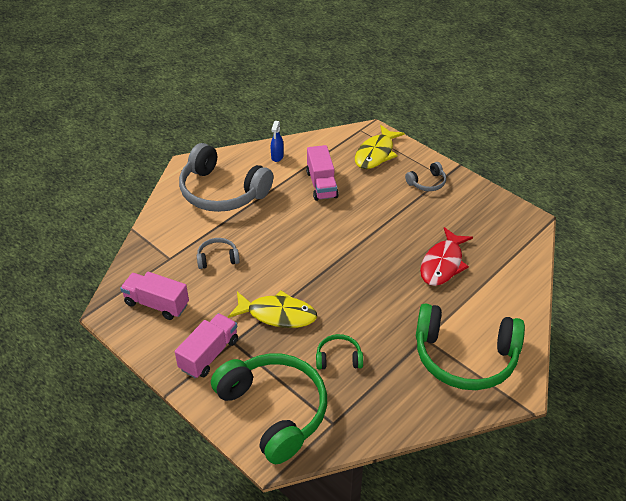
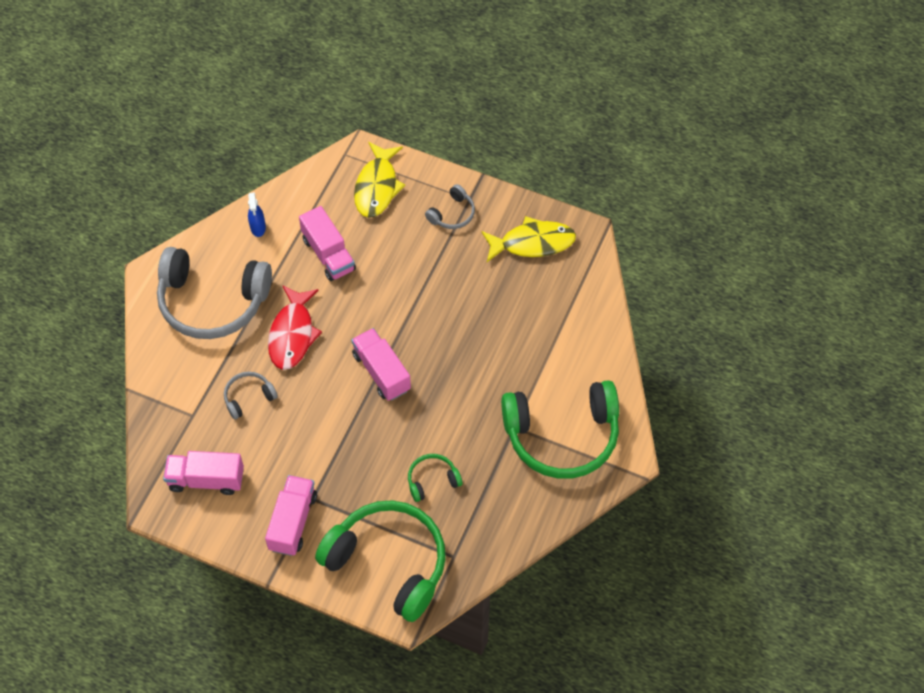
camera: 20 degrees left, 15 degrees up
yellow fish [228,290,317,328] -> yellow fish moved to [481,216,576,262]
red fish [420,227,473,286] -> red fish moved to [268,285,322,370]
none -> pink truck [352,328,411,401]

